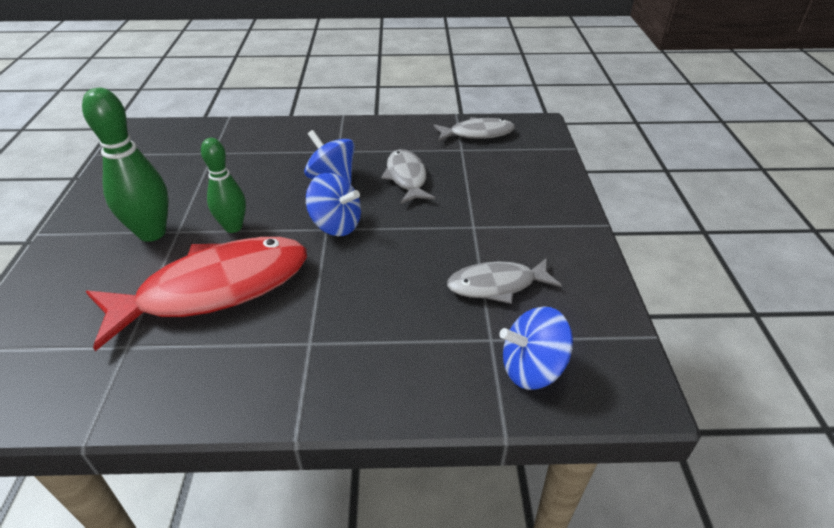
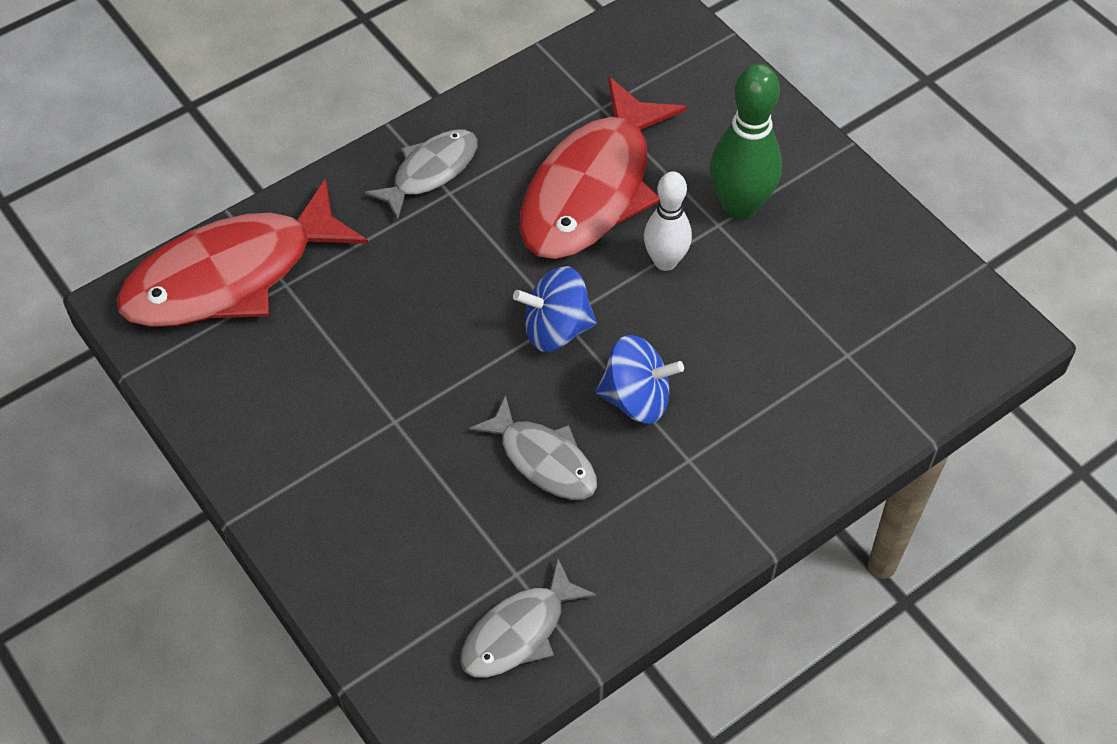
camera: 145 degrees right, 15 degrees up
green bowling pin [201,138,246,233] -> white bowling pin [644,172,692,271]
grey fish [447,258,562,304] -> grey fish moved to [365,130,478,220]
blue spinning top [499,306,573,390] -> red fish [116,179,368,327]

